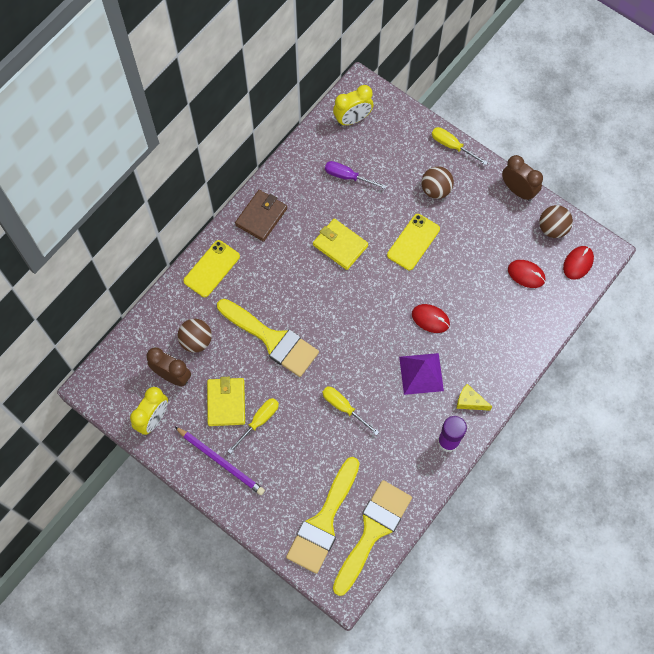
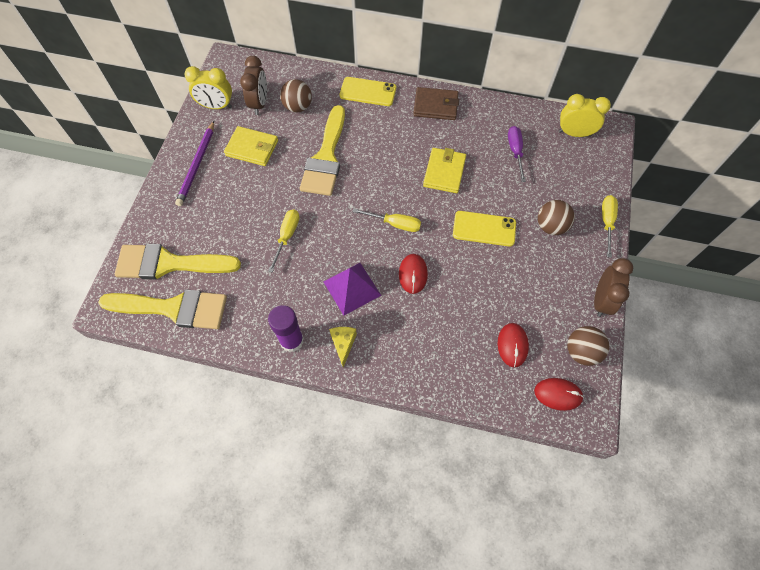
camera: 65 degrees right, 5 degrees down
yellow wallet [207,377,245,426] -> yellow wallet turned 45 degrees clockwise [224,126,278,166]
yellow screwdriver [228,398,279,454] -> yellow screwdriver moved to [352,208,421,232]
yellow clock [333,85,374,126] -> yellow clock turned 150 degrees clockwise [559,94,611,137]

